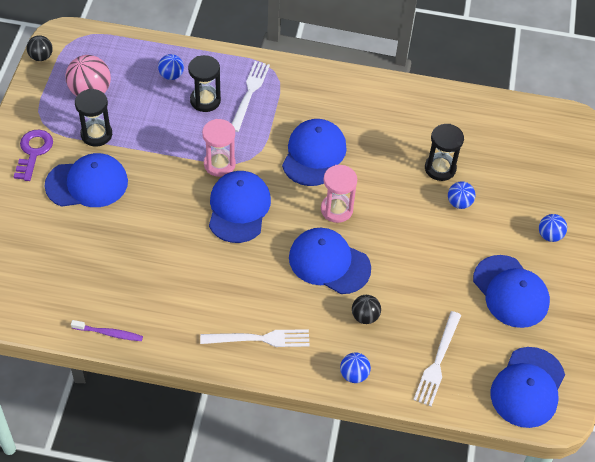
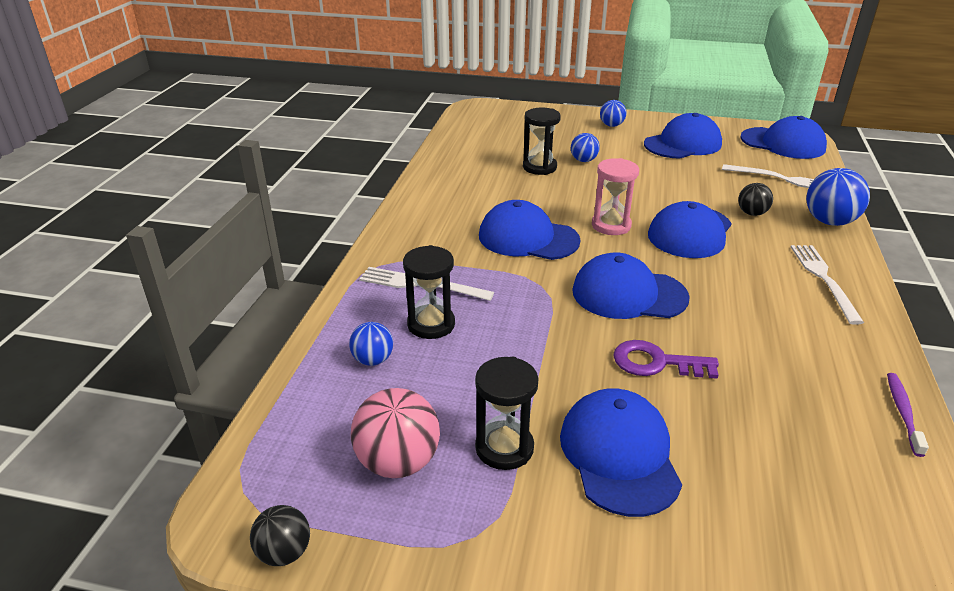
camera: 85 degrees left, 20 degrees down
purple key [14,130,53,181] -> purple key moved to [613,340,719,379]
pink hourglass [202,119,236,177] -> none
blue ball [340,353,371,383] -> blue ball [806,168,870,226], size x1.70

